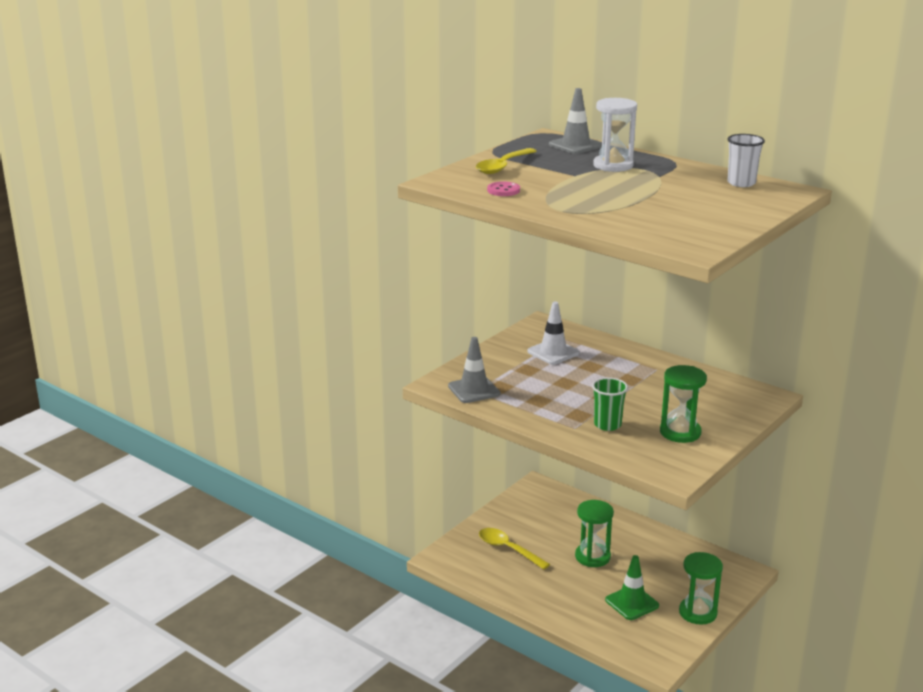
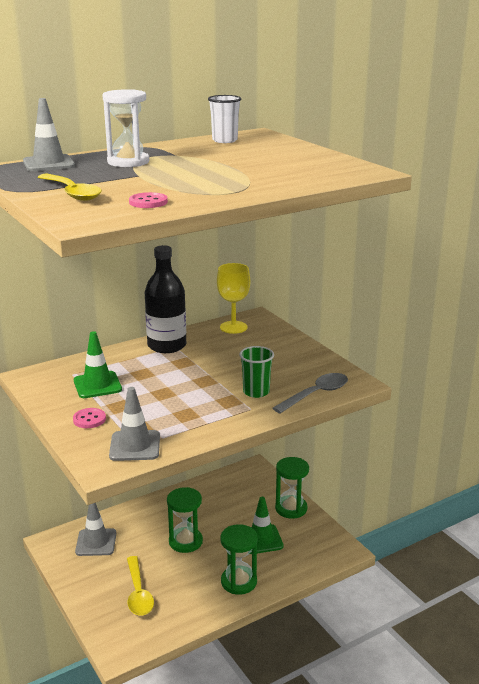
camera: 70 degrees left, 0 degrees up
yellow spoon [479,528,550,570] -> yellow spoon turned 75 degrees counterclockwise [127,556,154,616]
white traffic cone [527,302,580,365] -> green traffic cone [74,331,122,398]
green hourglass [660,365,707,443] -> green hourglass moved to [220,524,258,595]
none -> pink button [73,408,106,428]
none -> grey traffic cone [75,503,116,556]
none -> black bottle [145,245,186,353]
none -> yellow goblet [217,263,250,334]
none -> grey spoon [273,373,348,414]

